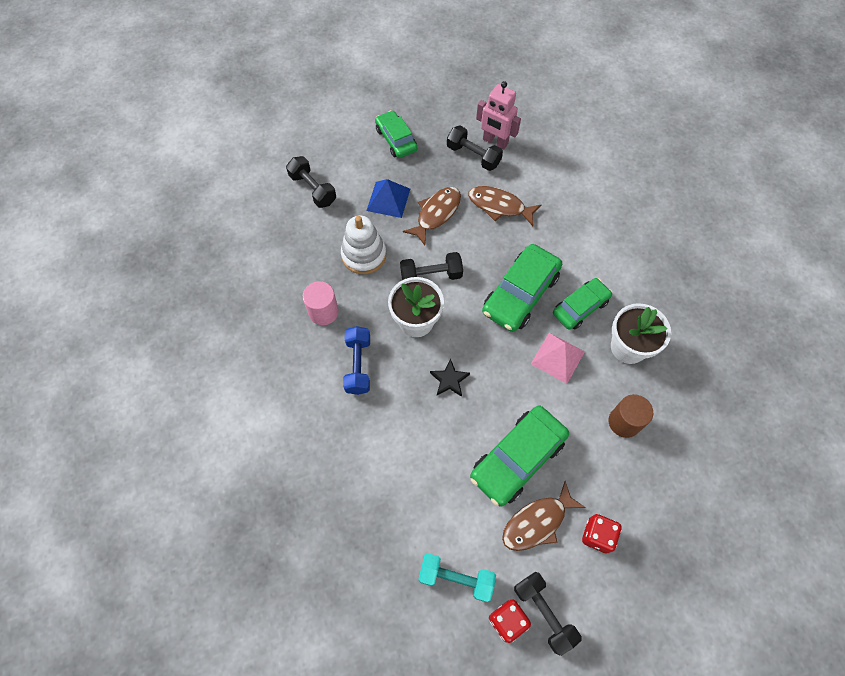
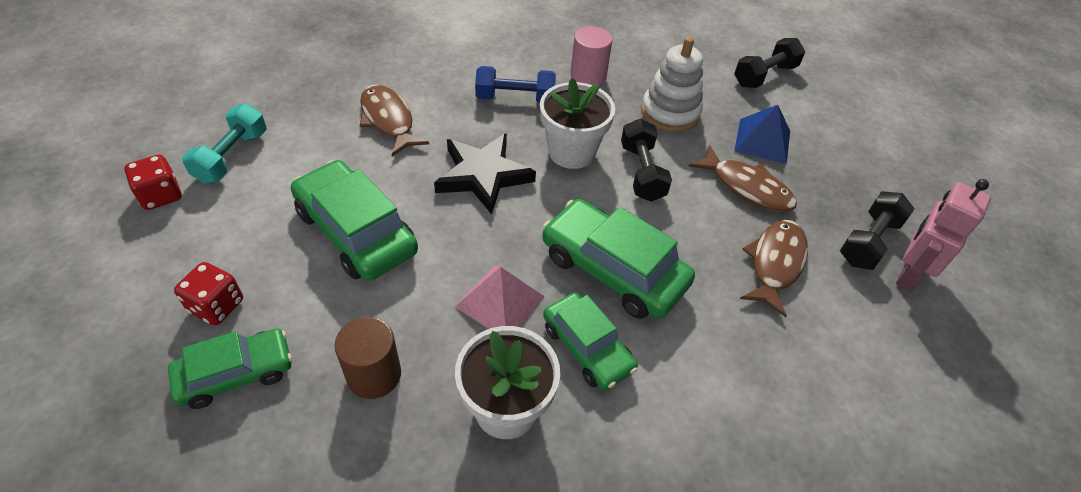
camera: 90 degrees right, 15 degrees down
green car [375,110,418,158] -> green car moved to [168,328,292,409]
black star [430,358,470,397] -> black star [434,133,536,215], size x1.85
brown fish [502,481,586,551] -> brown fish moved to [360,85,429,156]
black dumbbell [514,572,582,656] -> none

